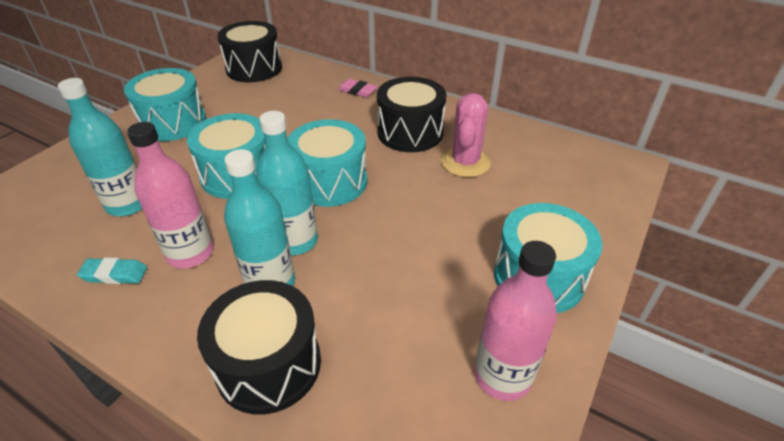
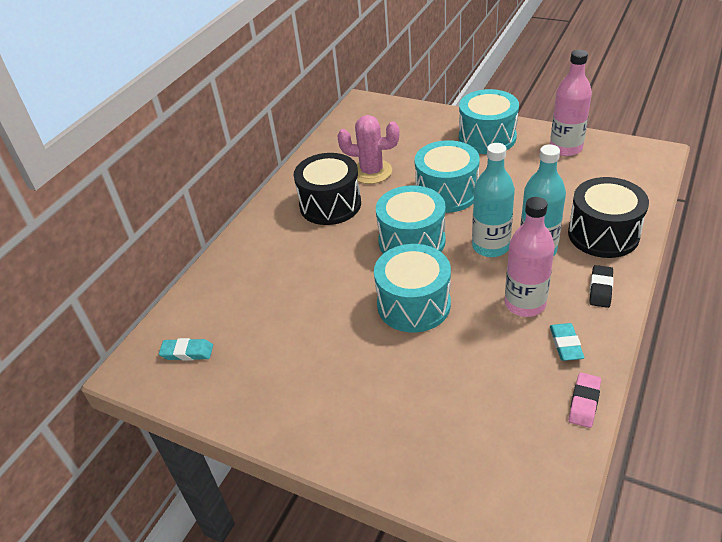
camera: 90 degrees left, 0 degrees up
turquoise bottle [58,78,142,216] -> none
turquoise drum [124,68,206,141] -> turquoise drum moved to [415,140,480,213]
black drum [217,21,282,82] -> turquoise eraser [159,338,213,361]
pink eraser [338,79,378,97] -> pink eraser moved to [569,373,601,428]
none -> black eraser [589,265,614,308]

